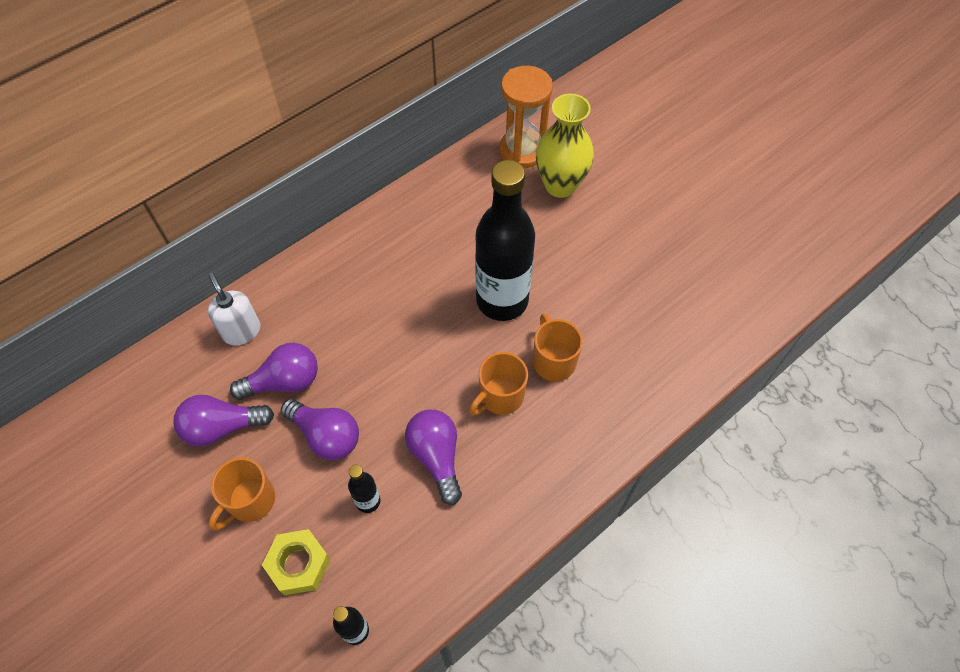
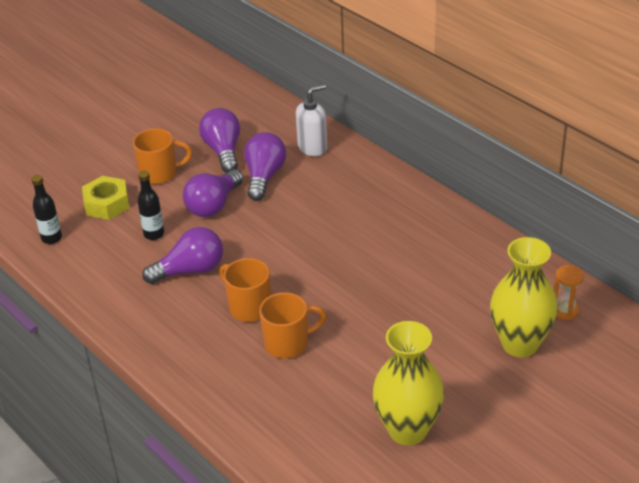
camera: 90 degrees right, 20 degrees down
orange mug [208,458,275,531] -> orange mug turned 135 degrees clockwise [133,128,192,184]
purple light bulb [230,343,318,400] -> purple light bulb turned 150 degrees counterclockwise [244,132,286,201]
black bottle [475,160,535,321] -> none
orange hourglass [499,66,553,168] -> orange hourglass [554,265,584,320], size x0.48
none -> yellow vase [372,321,444,446]

